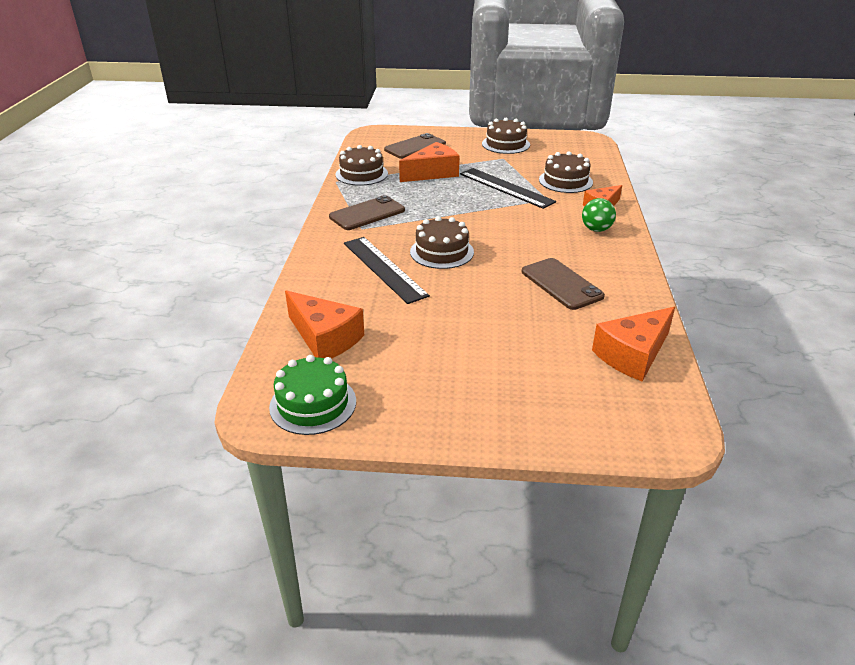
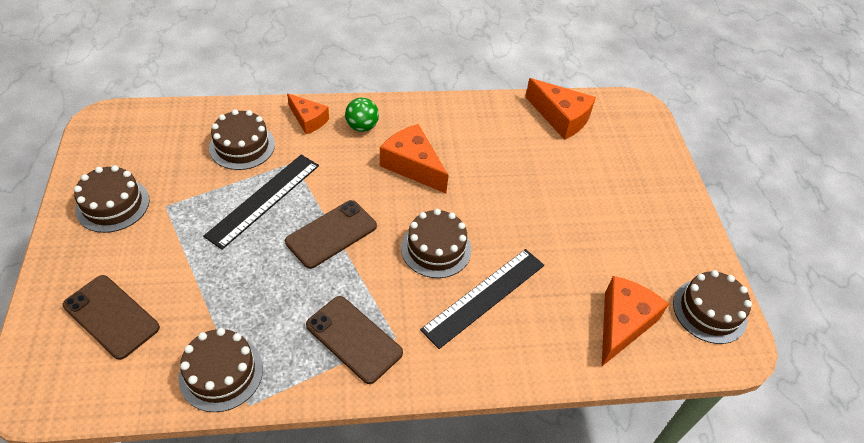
camera: 105 degrees left, 15 degrees up
green cake [269,355,356,435] -> brown cake [673,270,752,344]
orange cheese [399,142,459,182] -> orange cheese moved to [380,124,449,193]
brown phone [522,258,605,310] -> brown phone moved to [285,200,377,269]

